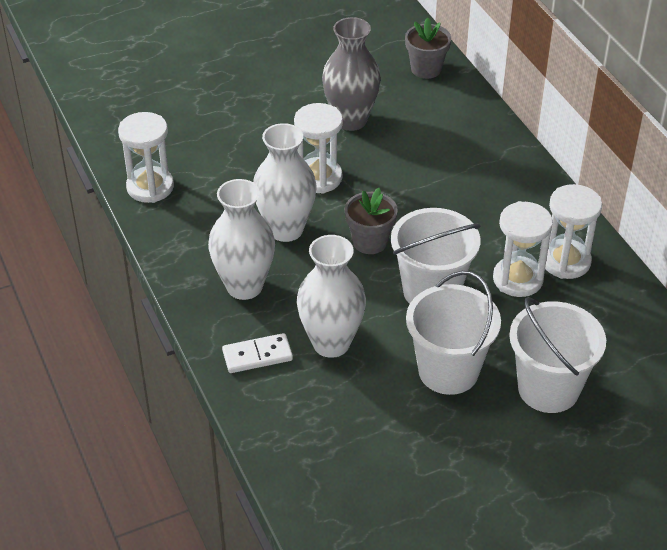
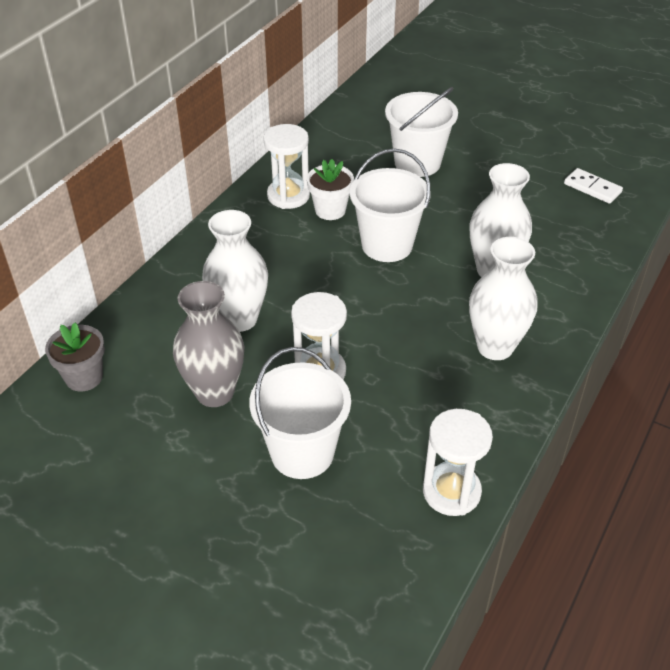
camera: 125 degrees left, 0 degrees up
white domino [222,333,293,373] -> white domino moved to [564,168,623,204]
white vase [253,123,316,242] -> white vase moved to [202,210,268,332]
grey flower pot [345,188,398,254] -> none
white bucket [406,271,501,395] -> white bucket moved to [249,347,351,479]
white hourglass [493,201,553,297] -> white flower pot [307,159,354,220]

